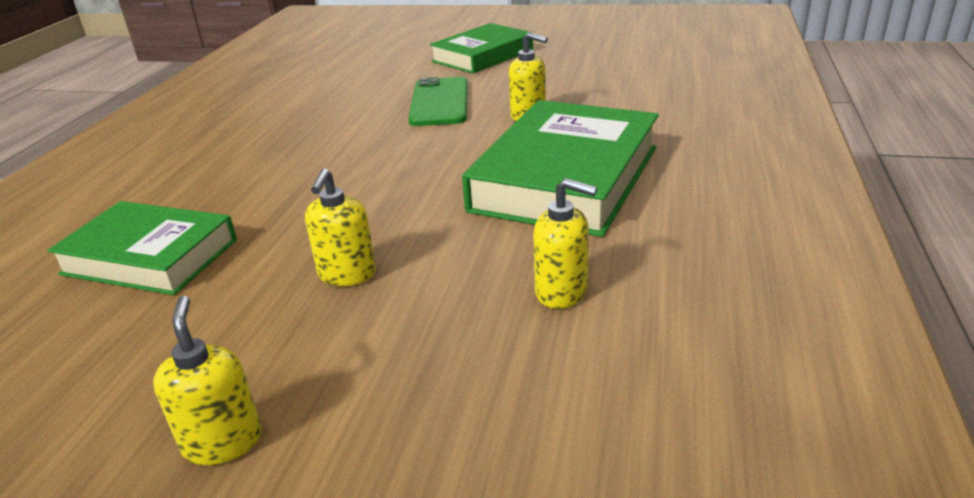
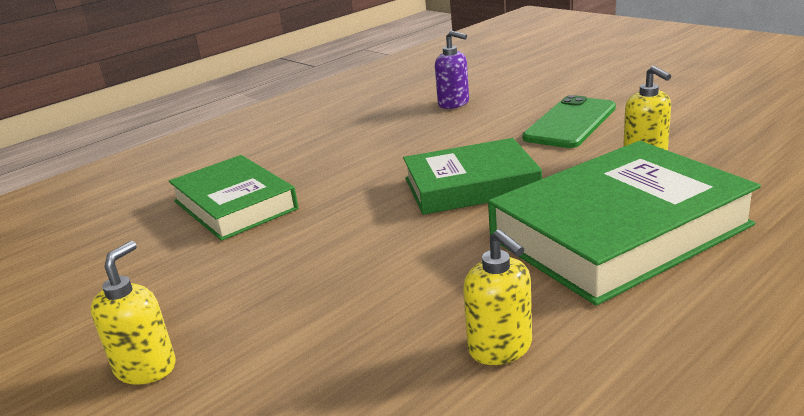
camera: 35 degrees right, 5 degrees down
yellow soap dispenser [305,168,376,286] -> none
green book [430,23,533,74] -> green book moved to [403,138,542,215]
none -> purple soap dispenser [435,31,469,109]

